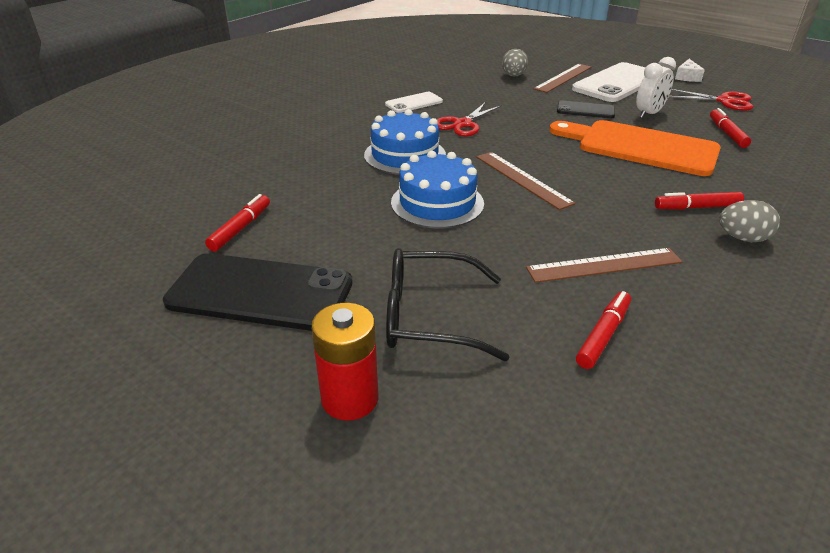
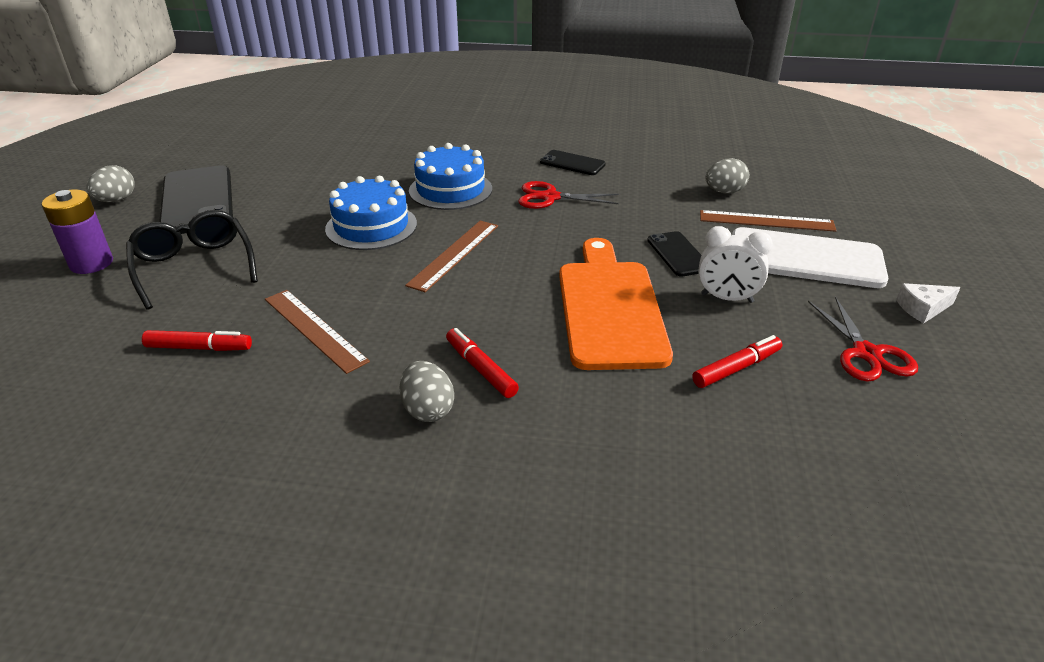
camera: 60 degrees right, 0 degrees up
red marker [205,194,270,251] -> none
red battery [311,303,378,421] -> purple battery [42,189,113,274]
white phone [385,92,443,113] -> black phone [540,150,606,175]
none -> grey egg [86,165,134,202]

